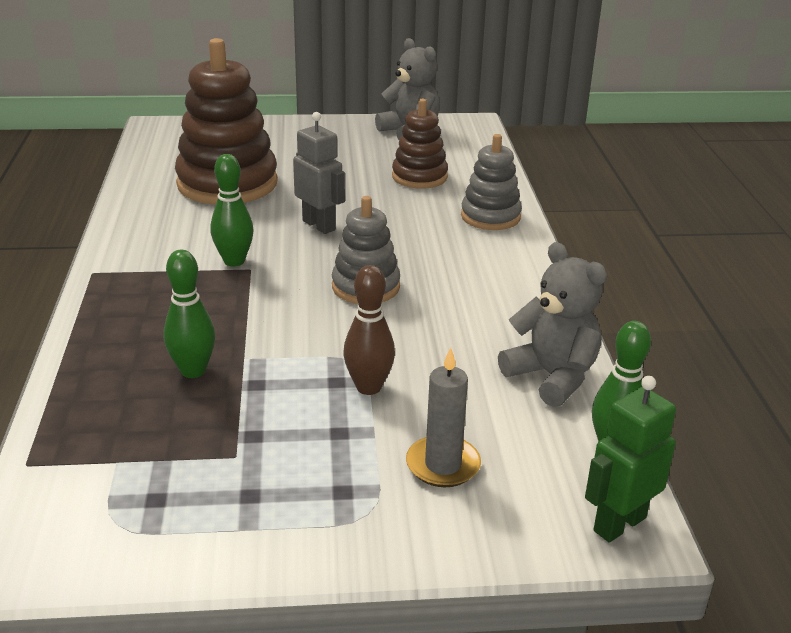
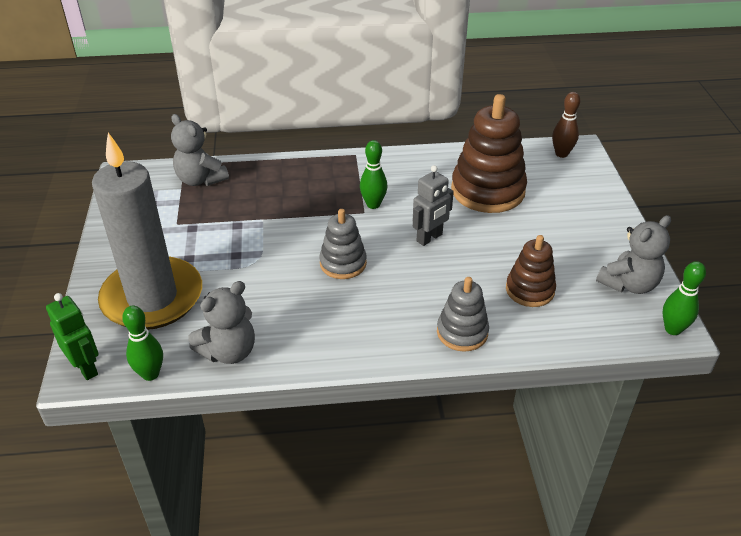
camera: 90 degrees right, 10 degrees up
green bowling pin [163,250,215,378] -> green bowling pin moved to [662,261,706,335]
brown bowling pin [343,265,395,395] -> brown bowling pin moved to [552,92,580,158]
grey candle [406,347,481,487] -> grey candle [92,133,202,330], size x2.43
none -> grey teddy bear [171,114,229,186]

